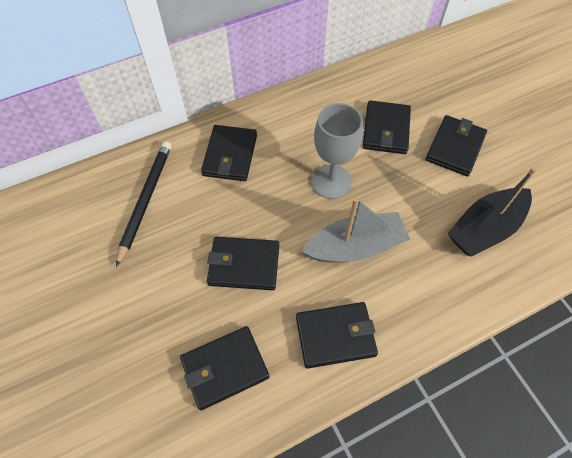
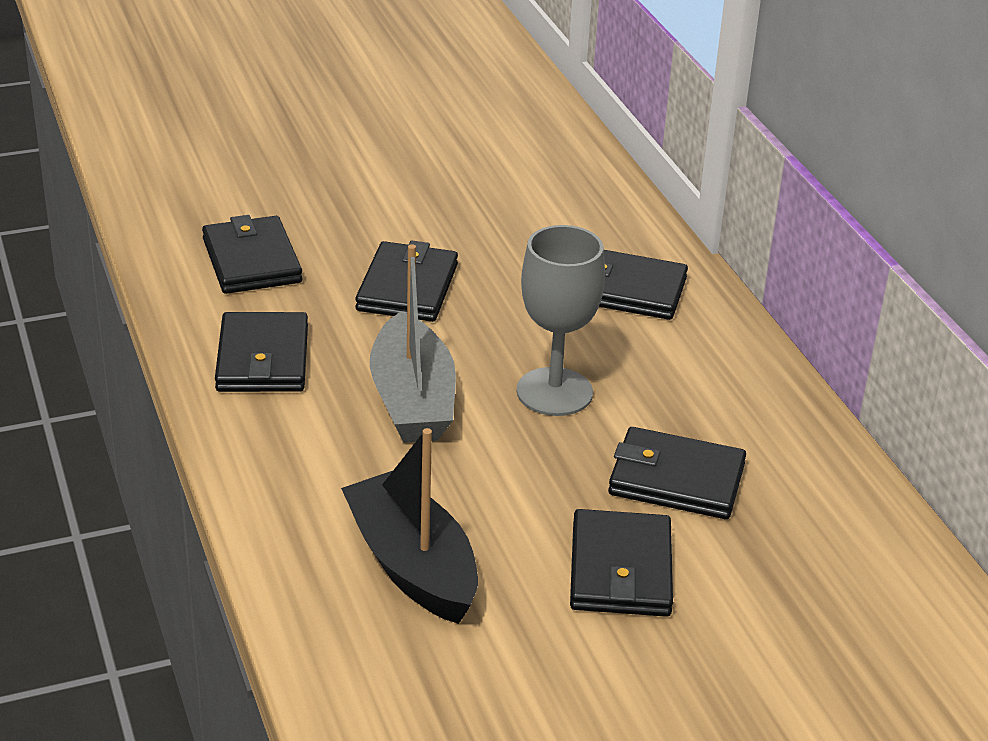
camera: 95 degrees right, 25 degrees down
black pencil [116,141,171,267] -> none
black wallet [426,115,487,176] -> black wallet turned 60 degrees clockwise [570,509,673,617]

